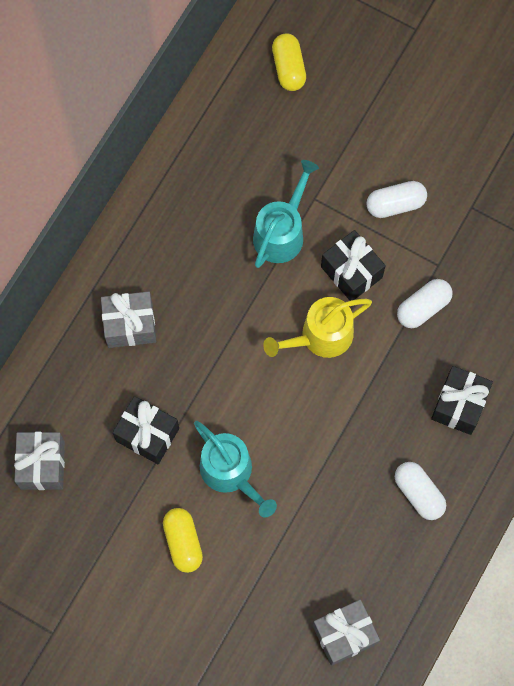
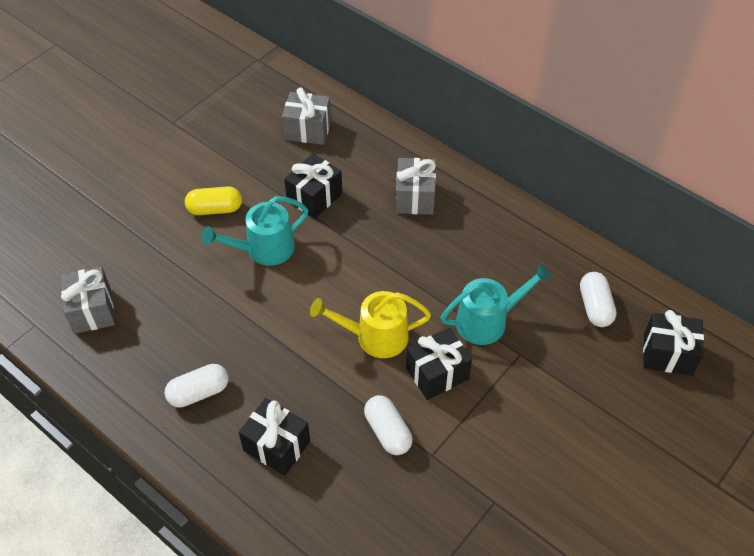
camera: 100 degrees right, 20 degrees down
turquoise watering can [253,160,319,268] -> turquoise watering can turned 60 degrees counterclockwise [440,263,552,345]
yellow watering can [263,297,372,358] -> yellow watering can turned 75 degrees counterclockwise [310,291,431,358]
yellow capsule [272,33,306,91] -> black gift [643,310,704,376]
white capsule [366,181,427,218] -> white capsule moved to [580,272,616,327]

